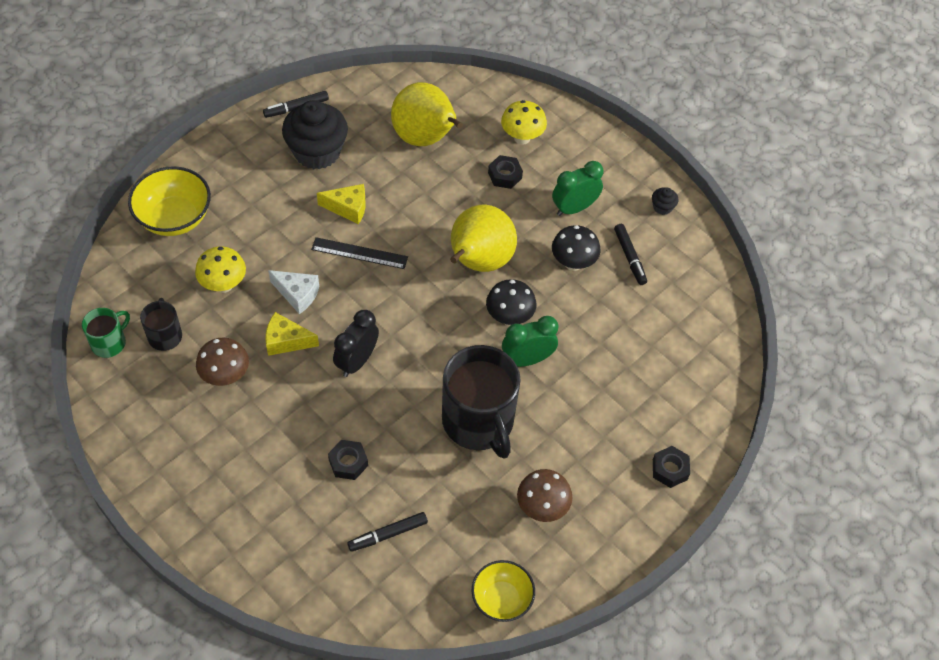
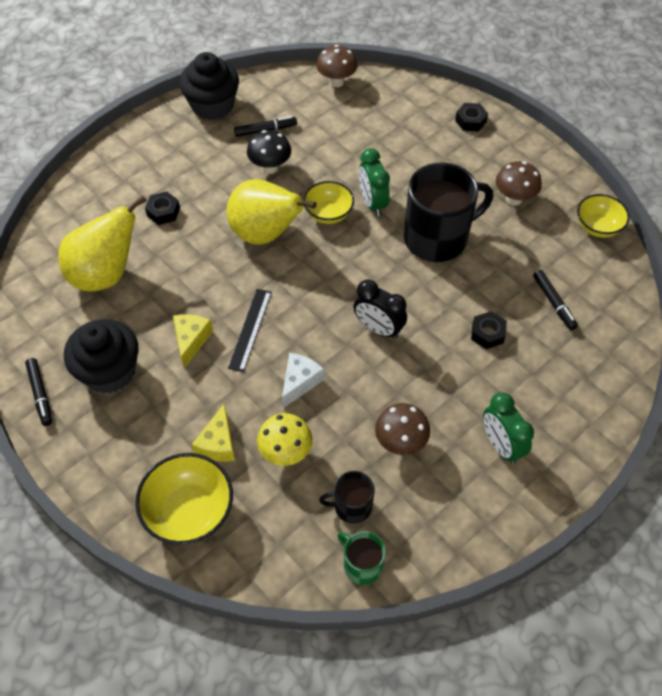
camera: 85 degrees left, 0 degrees up
yellow cheese [265,312,319,356] -> yellow cheese moved to [192,403,235,462]
black mushroom [486,279,536,326] -> yellow bowl [303,181,354,224]
yellow mushroom [501,100,547,145] -> none
green clock [552,161,603,216] -> green clock moved to [483,393,534,464]
black cupcake [652,187,679,215] -> black cupcake [179,52,239,120], size x2.45
none -> brown mushroom [316,45,358,87]

